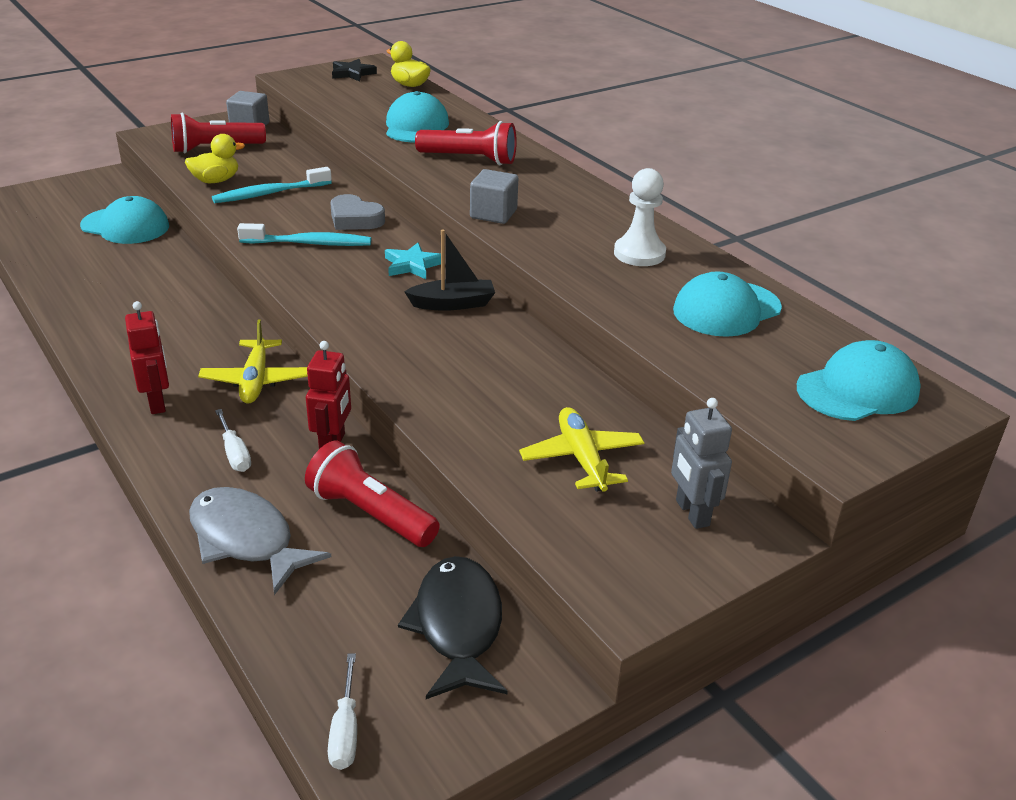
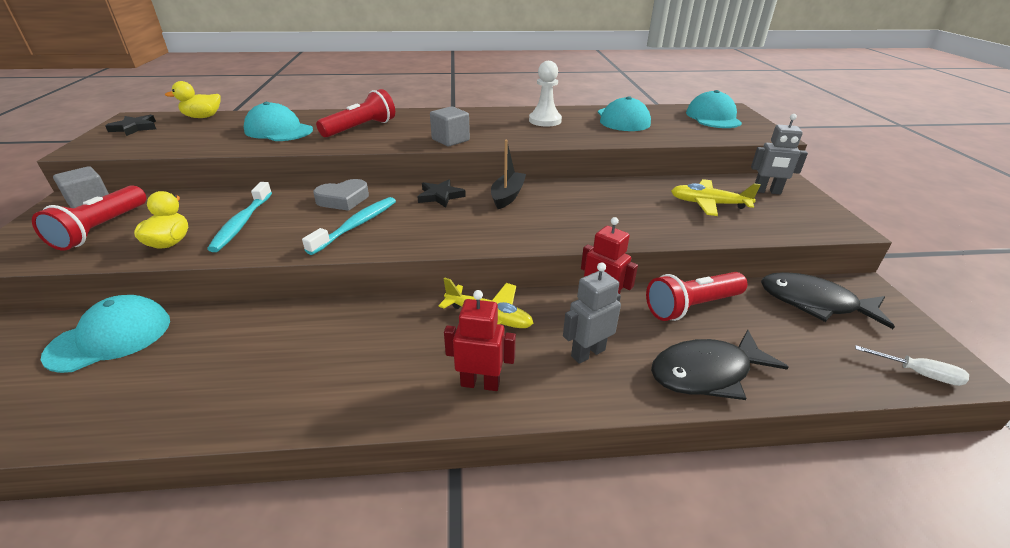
camera: 60 degrees left, 0 degrees up
grey fish [189,487,331,595] -> black fish [651,329,789,400]
white screwdriver [215,409,251,472] -> grey robot [563,262,621,364]
turquoise star [385,243,441,279] -> black star [417,179,466,208]

